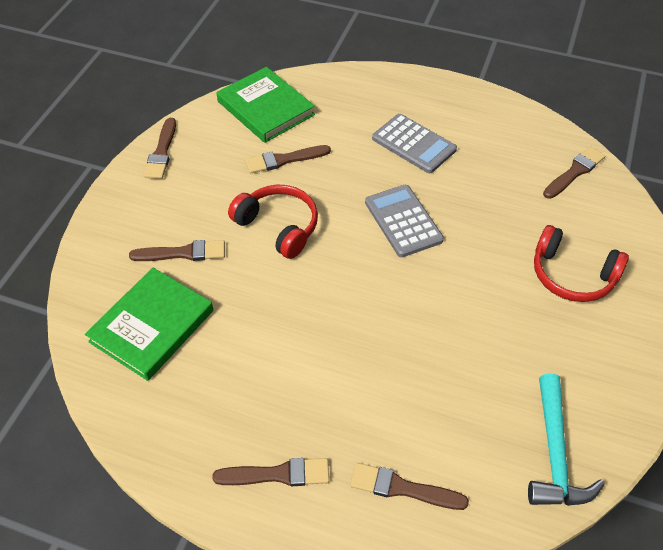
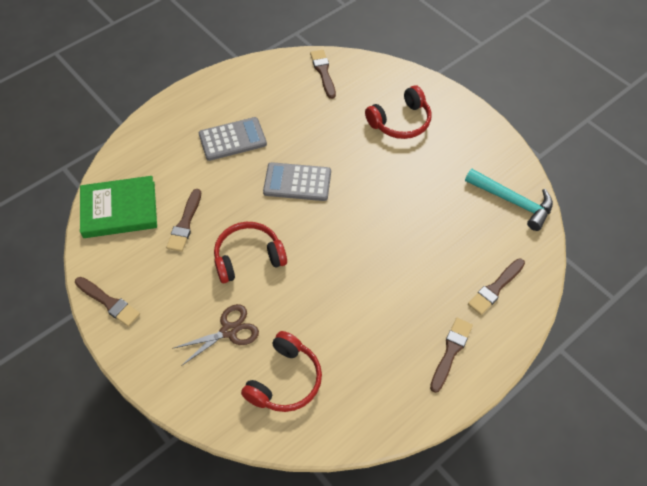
camera: 60 degrees left, 5 degrees up
green book [85,268,213,381] -> red headphones [241,331,322,412]
brown brush [129,240,225,261] -> brown scissors [172,304,259,366]

